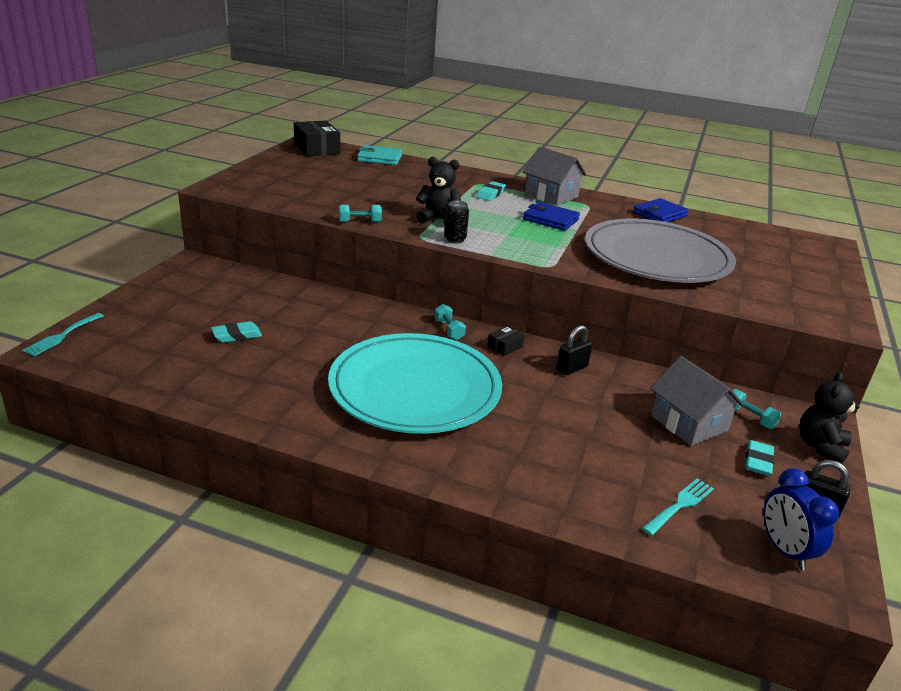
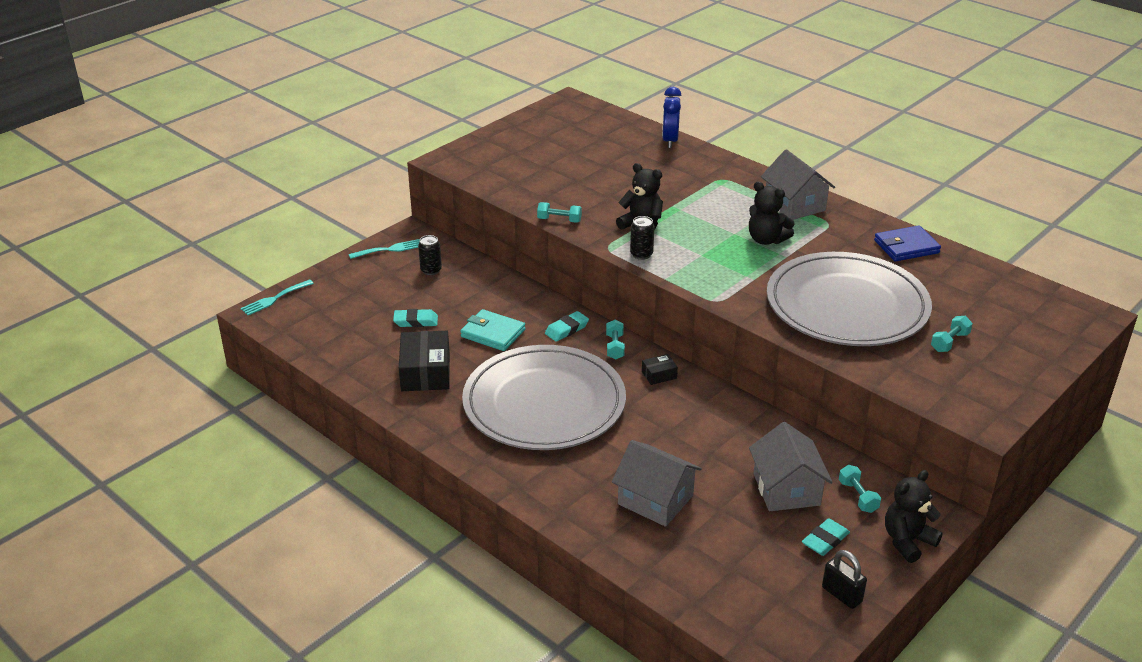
camera: 25 degrees right, 5 degrees up
black box [294,121,340,157] -> black box moved to [399,331,450,391]
turquoise plate [328,333,502,434] -> grey plate [462,345,626,450]
turquoise wallet [357,145,402,165] -> turquoise wallet moved to [460,309,525,351]
turquoise eraser [476,181,506,201] -> turquoise eraser moved to [545,311,589,342]
blue wallet [523,202,580,231] -> black teddy bear [749,181,795,245]
black padlock [556,325,593,375] -> none
turquoise fork [642,478,714,536] -> turquoise fork moved to [349,239,420,259]
blue clock [764,468,839,570] -> blue clock moved to [662,87,682,148]
none -> black can [418,235,442,275]
none -> grey house [612,440,702,527]
none -> turquoise dumbbell [931,316,973,352]

